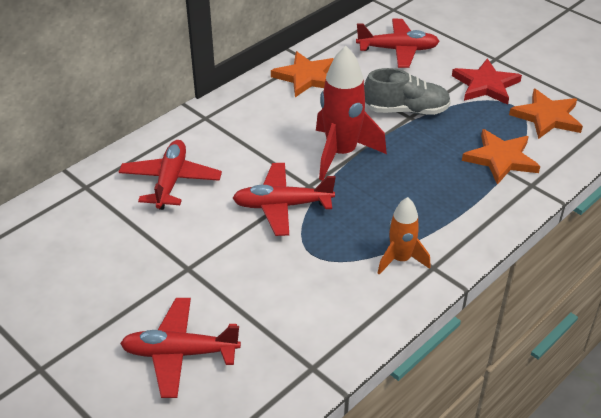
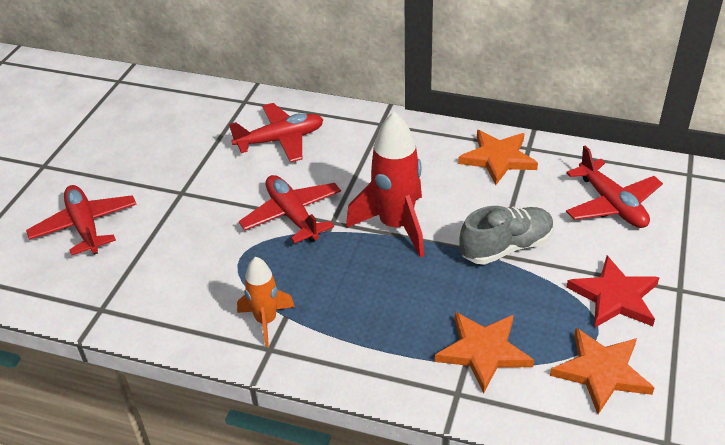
camera: 65 degrees right, 0 degrees up
grey shoe [364,68,451,115] -> grey shoe turned 90 degrees counterclockwise [459,206,554,265]

